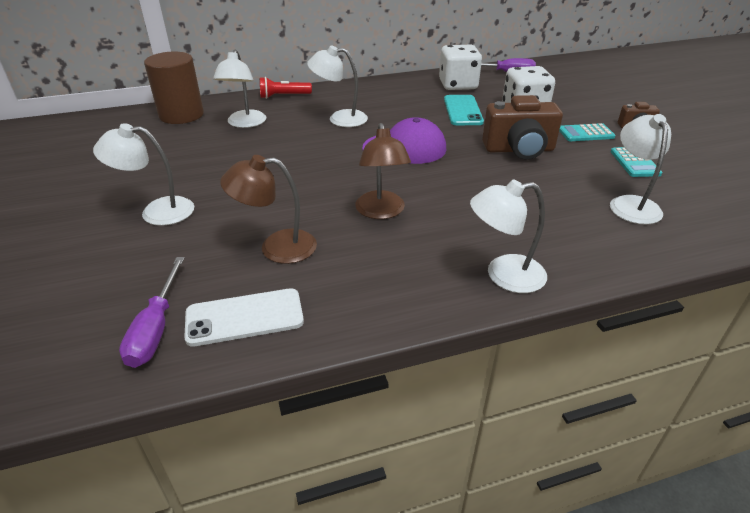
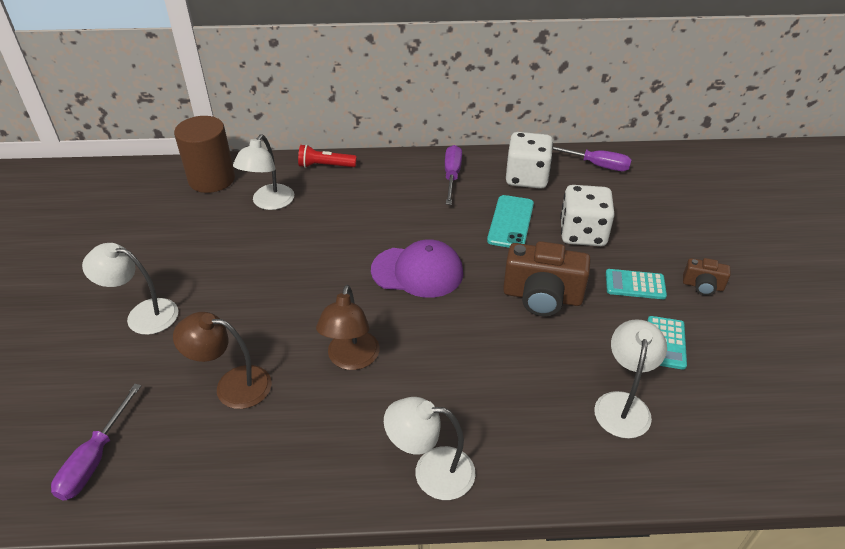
camera: 15 degrees right, 5 degrees up
white phone [184,288,304,347] -> none
white lamp [307,45,368,127] -> none
none -> purple screwdriver [445,145,462,205]

